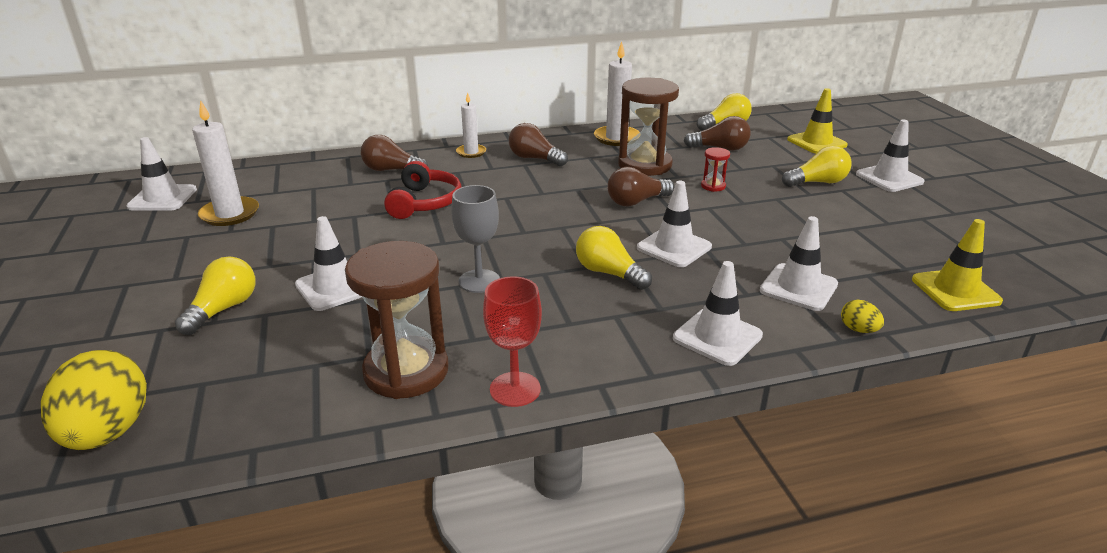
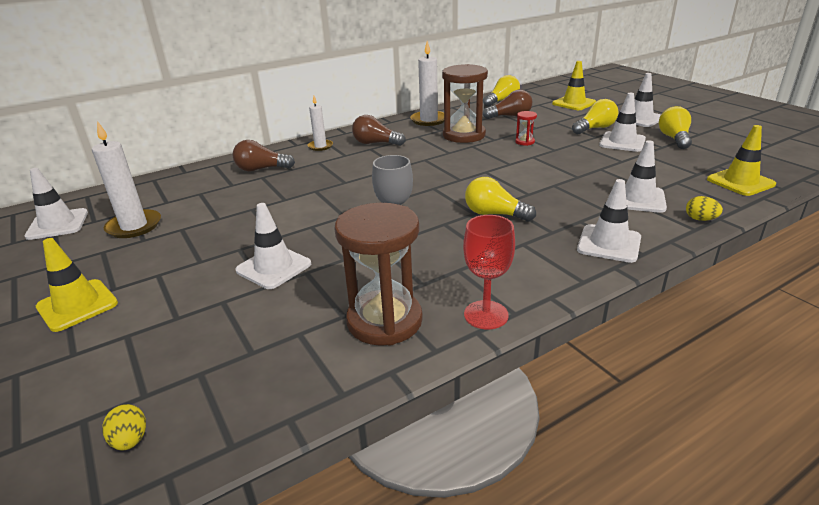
camera: 15 degrees left, 0 degrees up
yellow egg [41,350,147,450] -> yellow egg [102,404,146,451], size x0.44
yellow light bulb [175,256,256,335] -> yellow light bulb moved to [659,106,692,149]
red headphones [384,161,462,219] -> none
brown light bulb [607,167,675,207] -> none
white traffic cone [637,181,712,267] -> white traffic cone moved to [599,93,646,152]
none -> yellow traffic cone [36,238,118,332]

